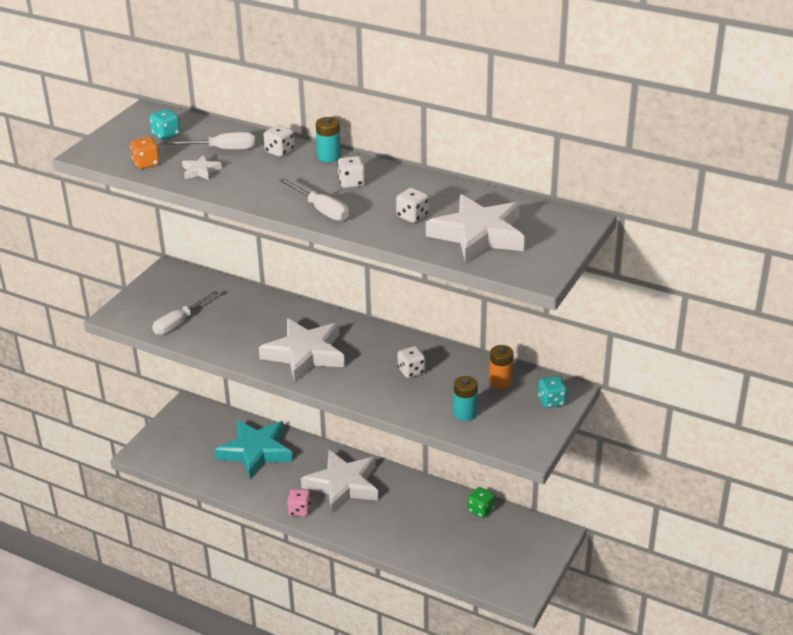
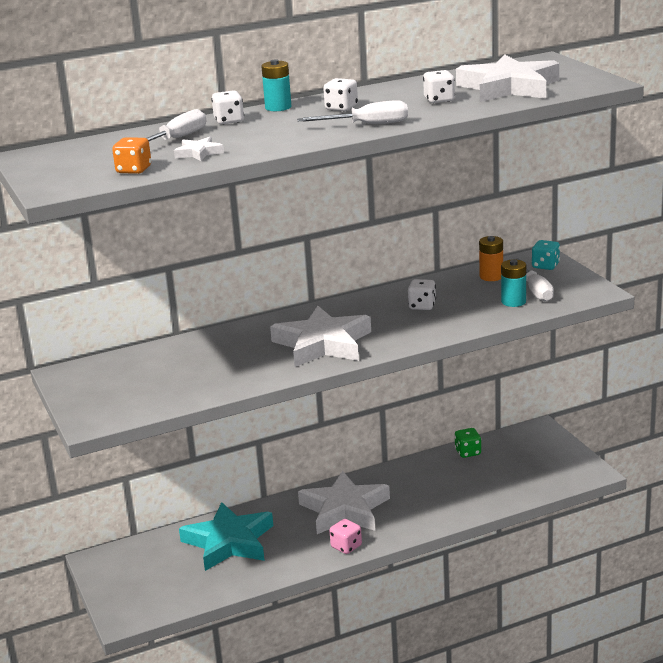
camera: 50 degrees left, 10 degrees down
turquoise dice [150,109,180,140] -> none
white screwdriver [152,291,219,335] -> white screwdriver moved to [513,258,554,302]

